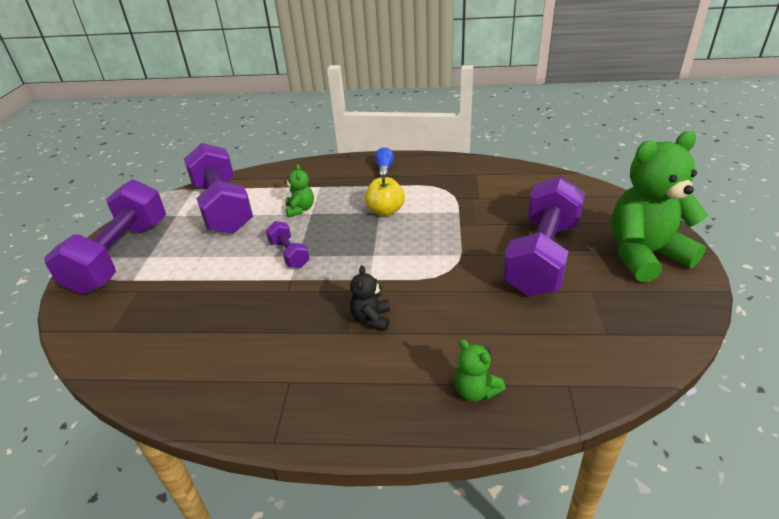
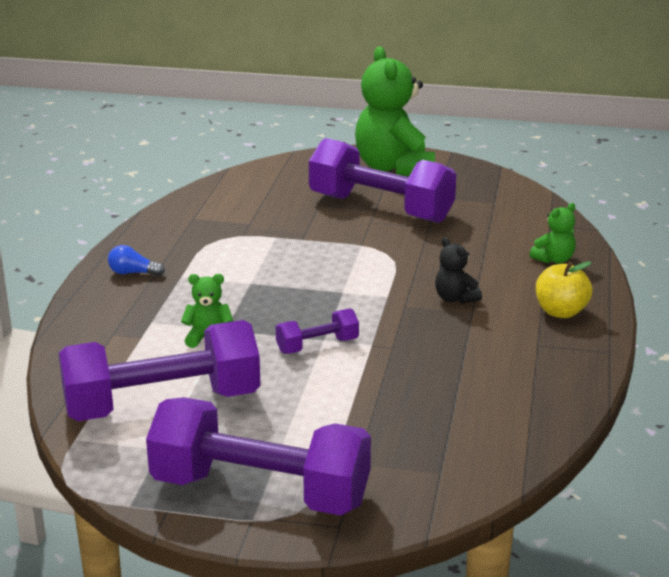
camera: 85 degrees left, 10 degrees down
black teddy bear [350,265,390,331] -> black teddy bear turned 45 degrees clockwise [435,237,482,304]
yellow apple [365,177,405,216] -> yellow apple moved to [536,261,592,318]

